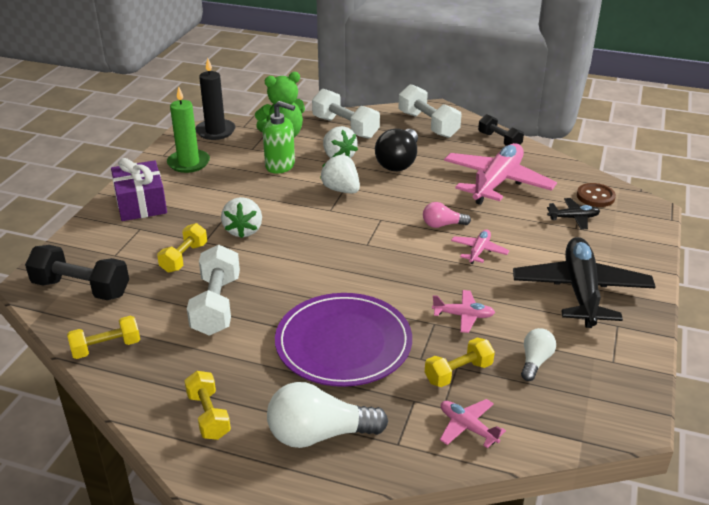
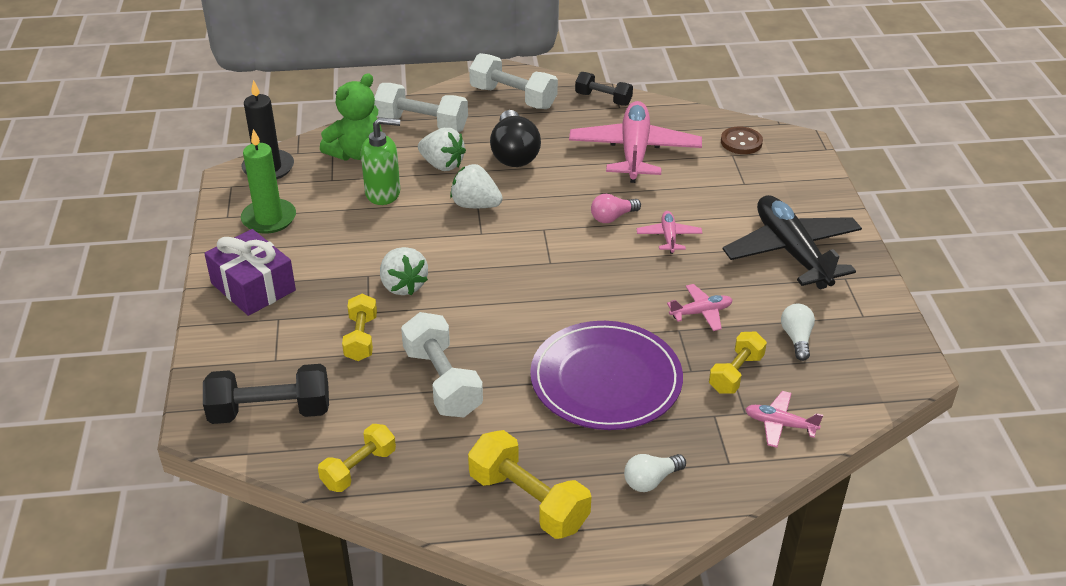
camera: 25 degrees left, 5 degrees up
yellow dumbbell [184,371,231,440] -> yellow dumbbell [468,430,591,539], size x1.57
white light bulb [267,382,388,448] -> white light bulb [624,454,686,492], size x0.55
black plane [547,198,600,230] -> none

